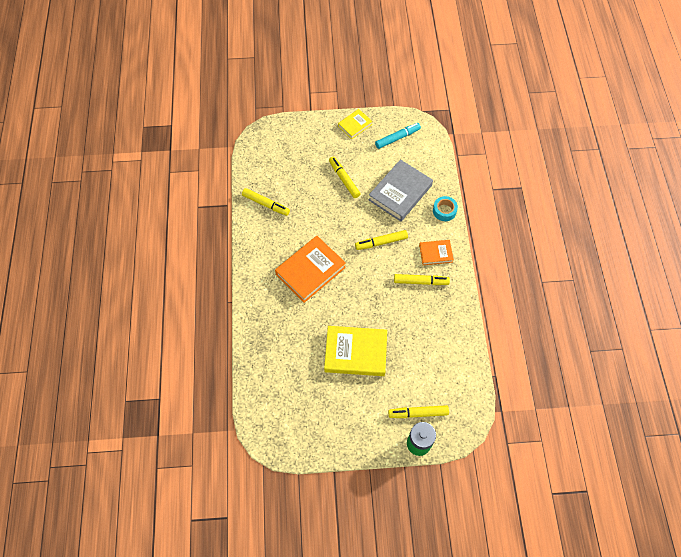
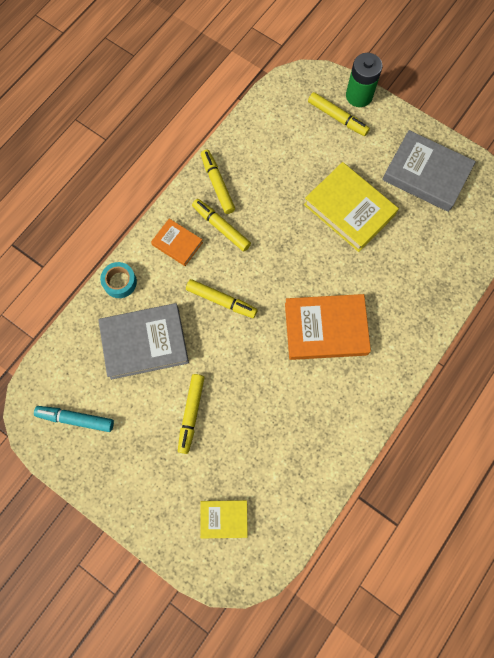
camera: 140 degrees left, 10 degrees up
yellow marker [242,188,290,216] -> yellow marker moved to [201,150,235,214]
yellow book [338,109,373,139] -> yellow book moved to [200,500,248,538]
none -> grey book [382,130,476,212]

